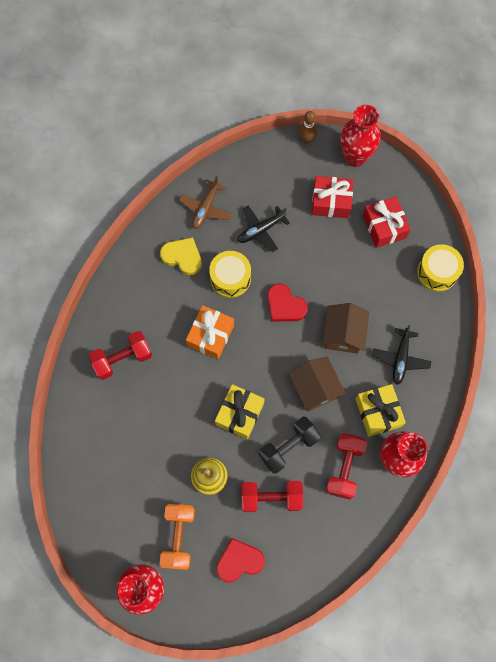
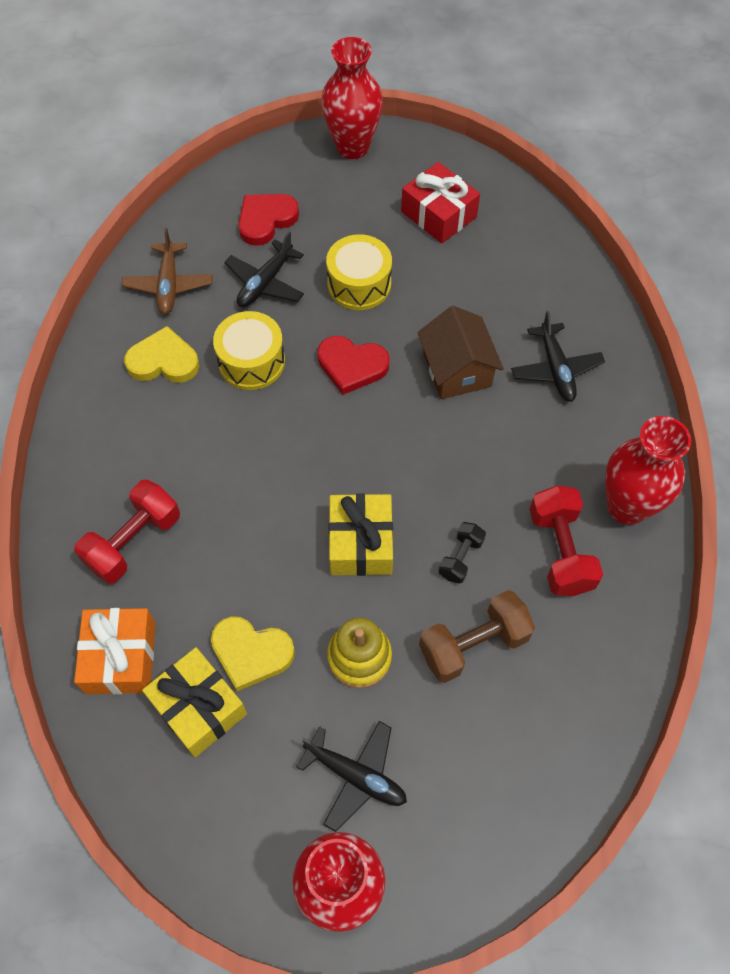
camera: 25 degrees left, 10 degrees down
orange dumbbell [160,504,195,570] -> black plane [297,721,407,832]
orange gift [186,305,234,359] -> orange gift moved to [74,608,156,694]
red heart [216,538,265,583] -> red heart moved to [239,194,299,246]
red dumbbell [241,481,303,512] -> brown dumbbell [419,590,535,683]
black dumbbell [259,417,321,474] -> black dumbbell [438,522,486,584], size x0.57
brown house [289,357,346,412] -> none
brown bowling pin [299,111,317,144] -> none
red gift [312,176,353,218] -> none
yellow gift [355,384,406,437] -> yellow gift moved to [142,647,247,757]
yellow drum [417,244,464,291] -> yellow drum moved to [326,234,392,310]
none -> yellow heart [211,616,295,691]

